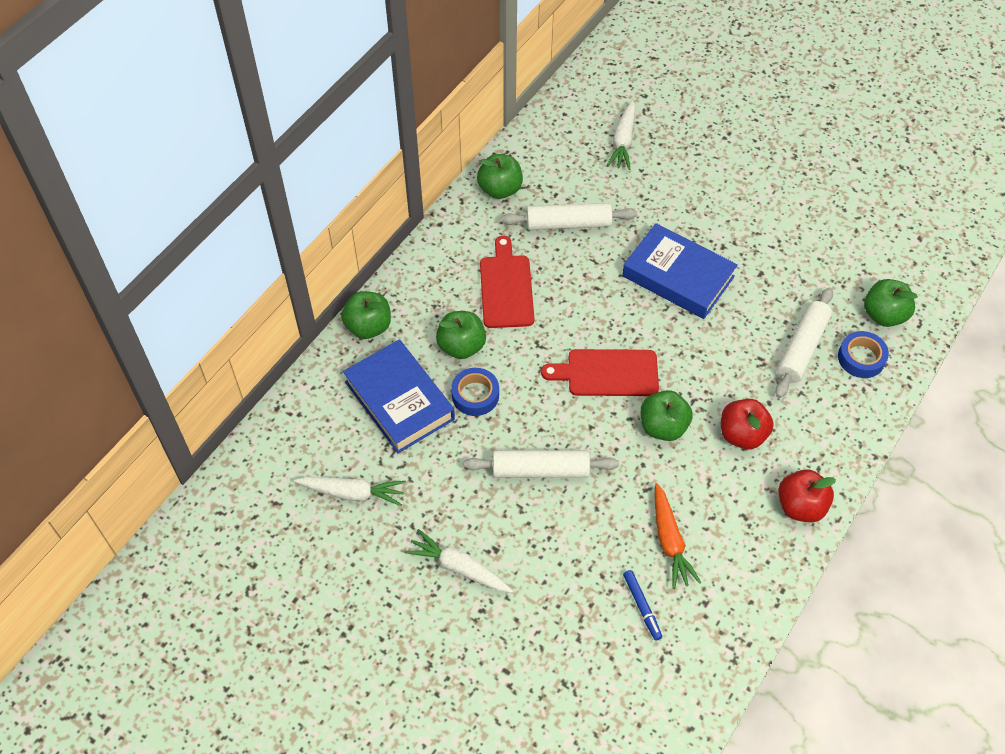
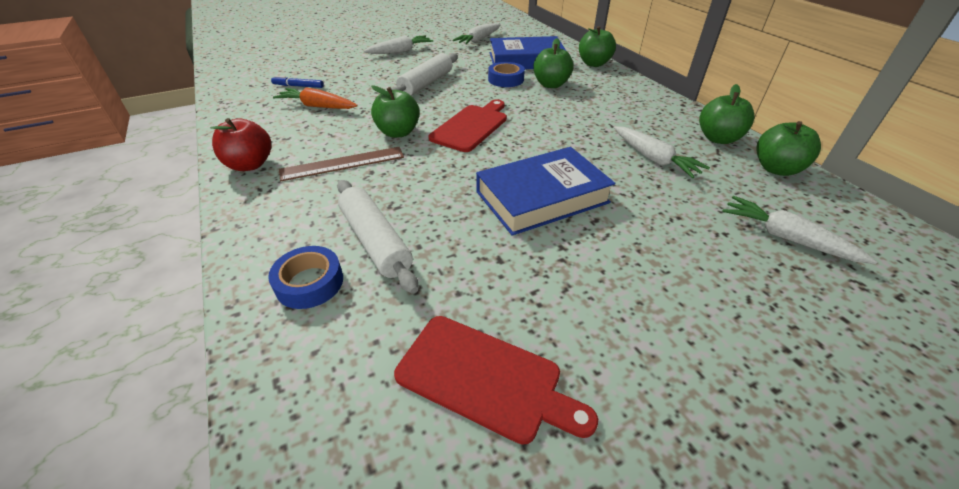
camera: 120 degrees right, 15 degrees down
red cutting board [480,236,534,328] -> red cutting board moved to [394,316,598,445]
white rolling pin [501,203,637,230] -> white carrot [614,126,710,178]
red apple [721,399,774,449] -> brown ruler [279,147,404,181]
green apple [864,279,918,327] -> green apple moved to [756,121,821,176]

